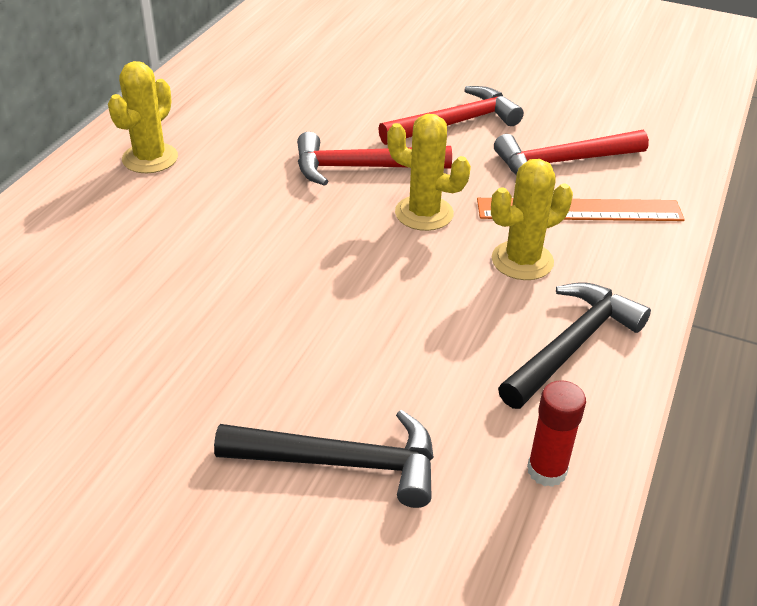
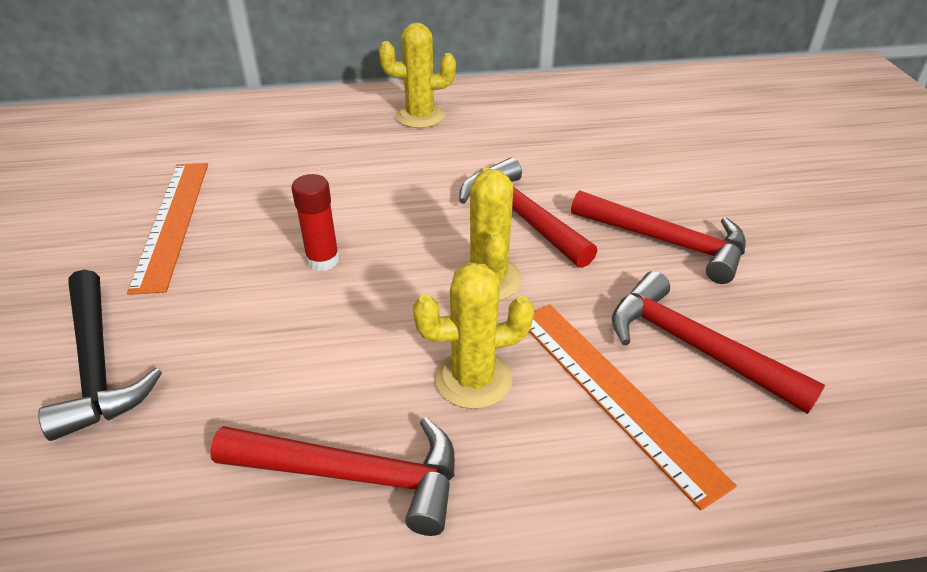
camera: 60 degrees right, 0 degrees up
yellow cactus [491,159,573,280] -> yellow cactus turned 45 degrees counterclockwise [413,262,534,409]
black hammer [498,282,651,409] -> red hammer [210,417,455,536]
red glue stick [527,380,586,487] -> red glue stick moved to [292,174,340,271]
none -> orange ruler [127,163,208,295]

